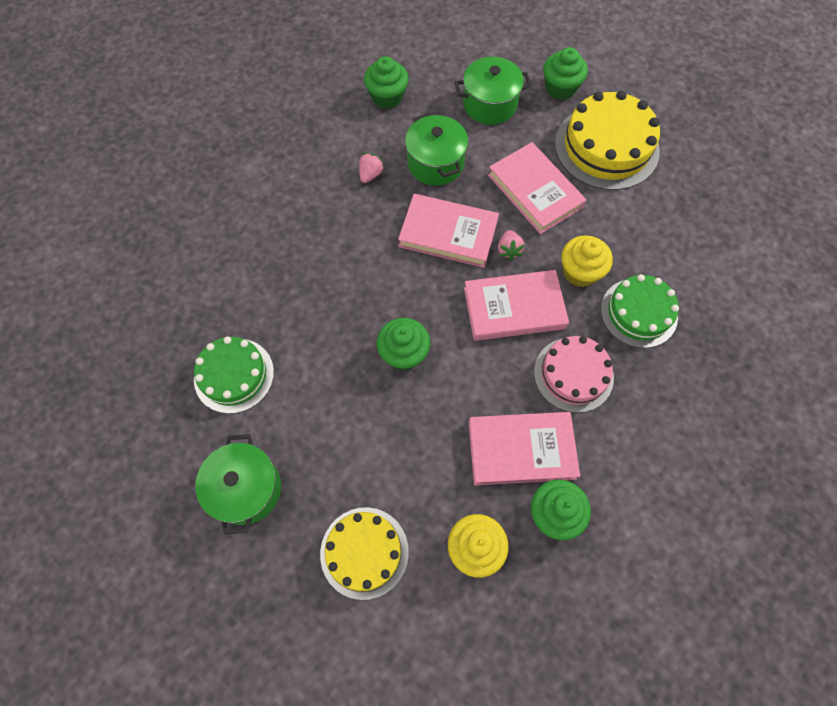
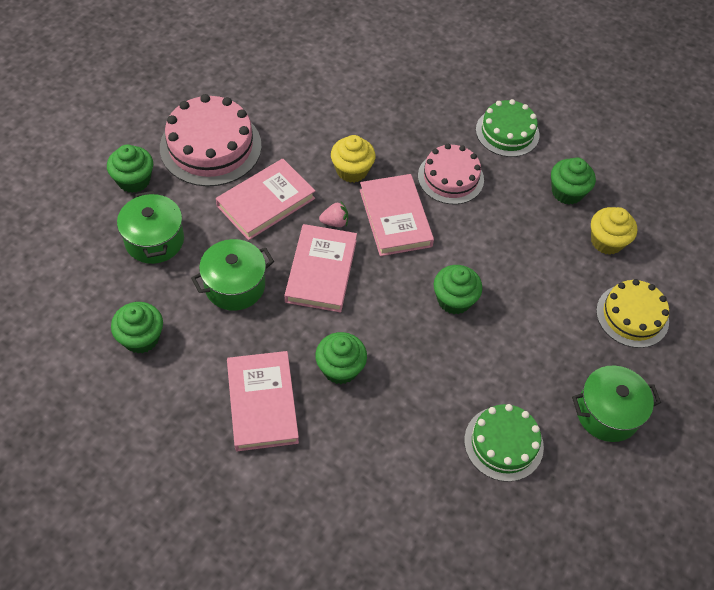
camera: 100 degrees left, 10 degrees down
pink strawberry [359,153,385,183] -> none
pink book [469,412,580,485] -> pink book moved to [227,351,299,451]
yellow cake [555,91,660,190] -> pink cake [160,94,262,186]
green cake [601,274,679,348] -> green cake moved to [476,99,540,157]
none -> green cupcake [315,332,367,384]

